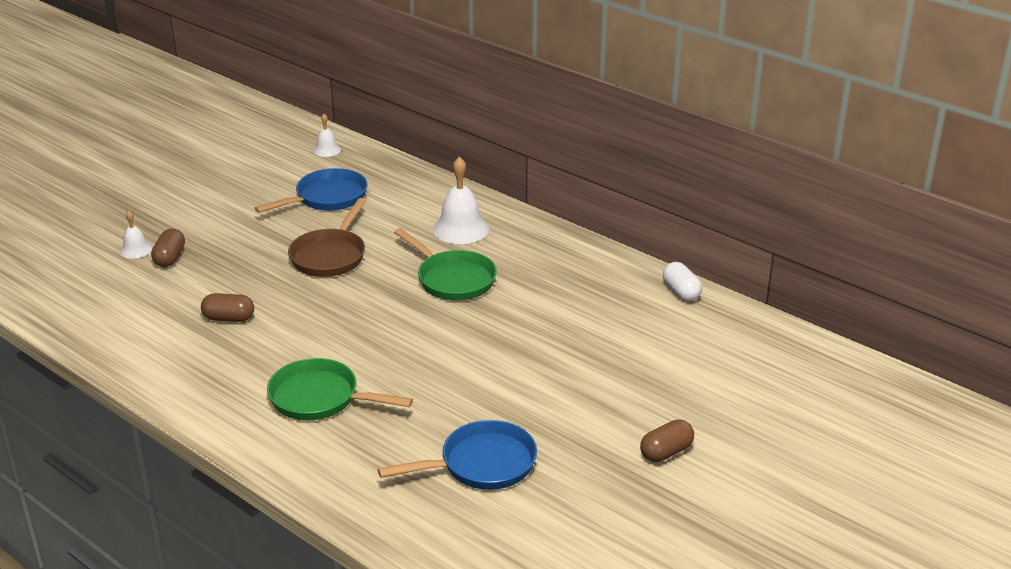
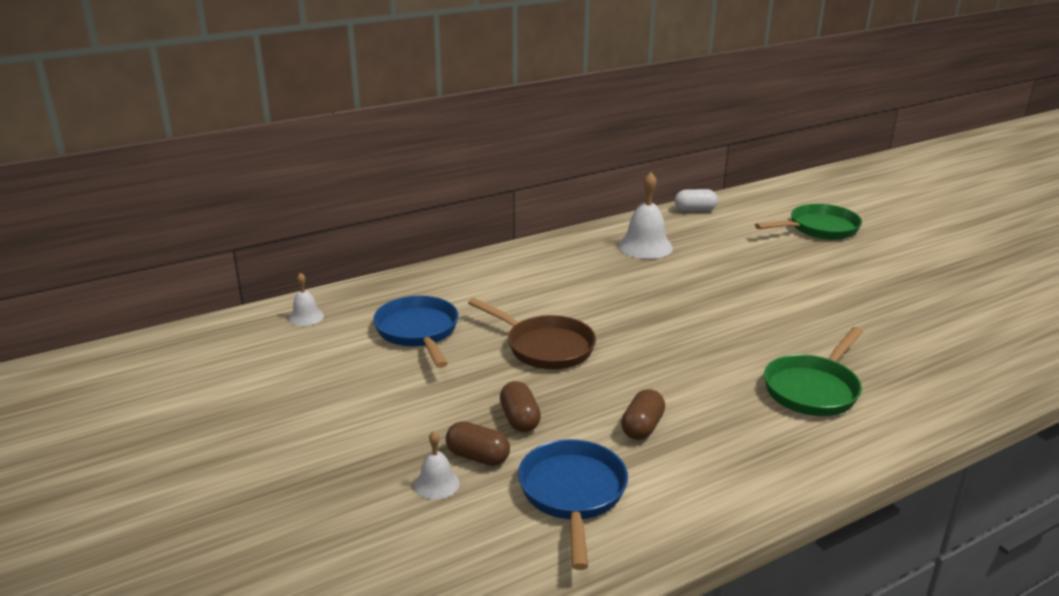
camera: 70 degrees left, 5 degrees down
blue pan [378,420,537,490] -> blue pan moved to [518,439,628,570]
green pan [394,228,497,301] -> green pan moved to [755,204,862,240]
white bell [433,157,489,244] -> white bell moved to [618,172,673,259]
brown capsule [640,419,694,462] -> brown capsule moved to [500,381,541,432]

